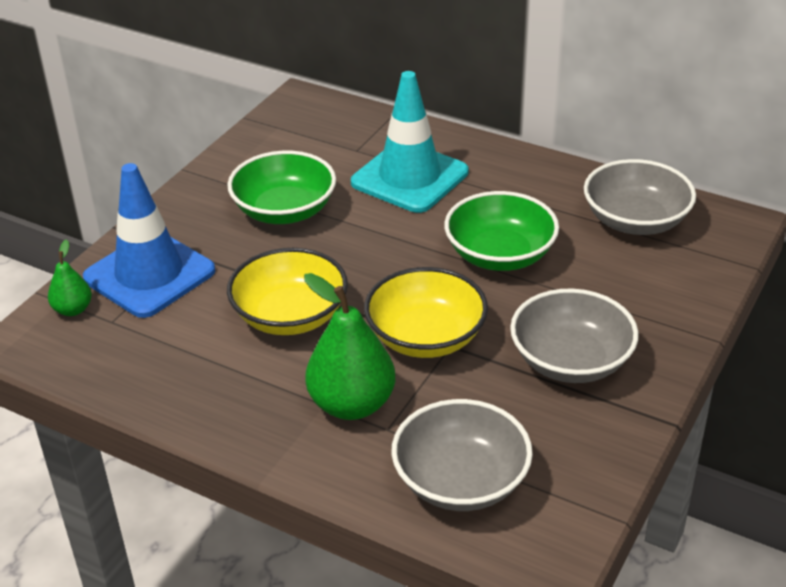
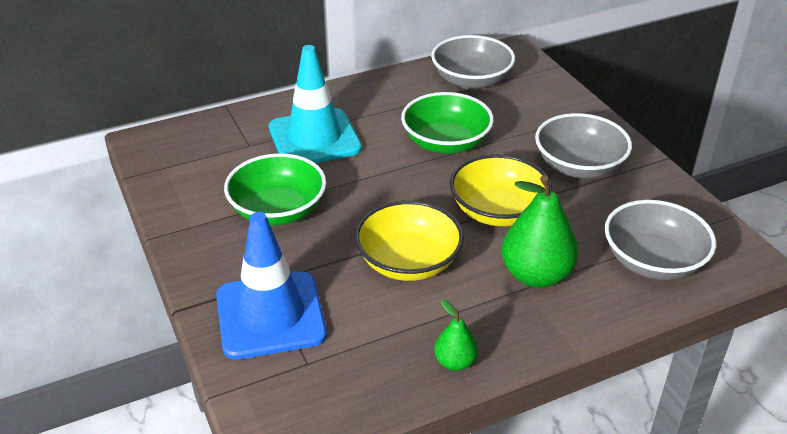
camera: 55 degrees left, 0 degrees up
green pear [48,239,92,316] -> green pear moved to [434,299,478,371]

